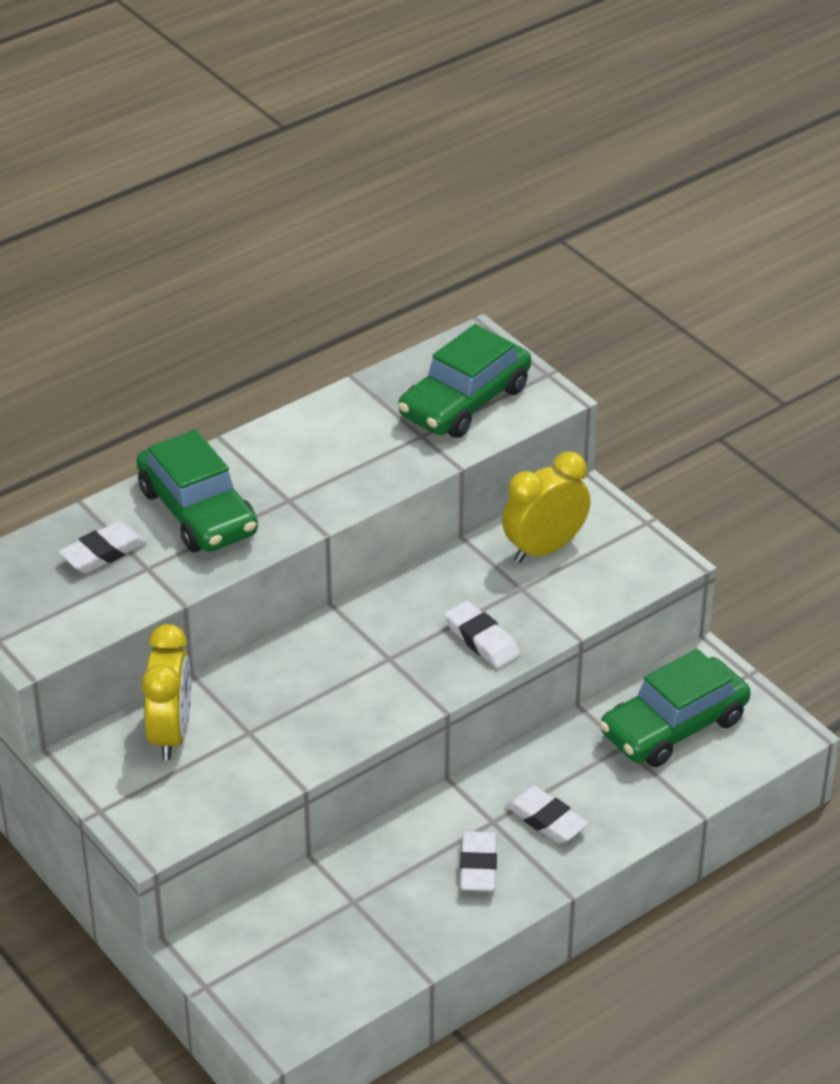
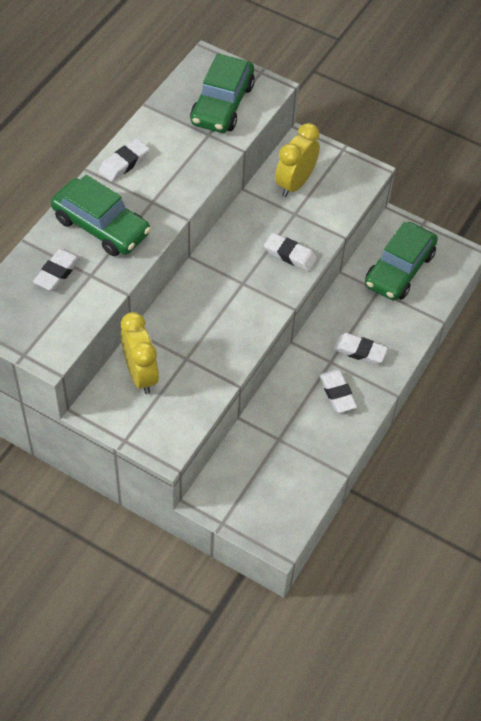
camera: 25 degrees left, 15 degrees up
none -> white eraser [99,139,149,182]

